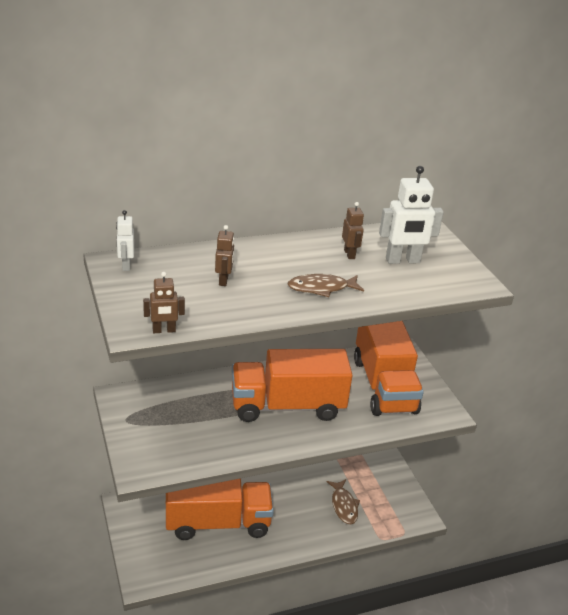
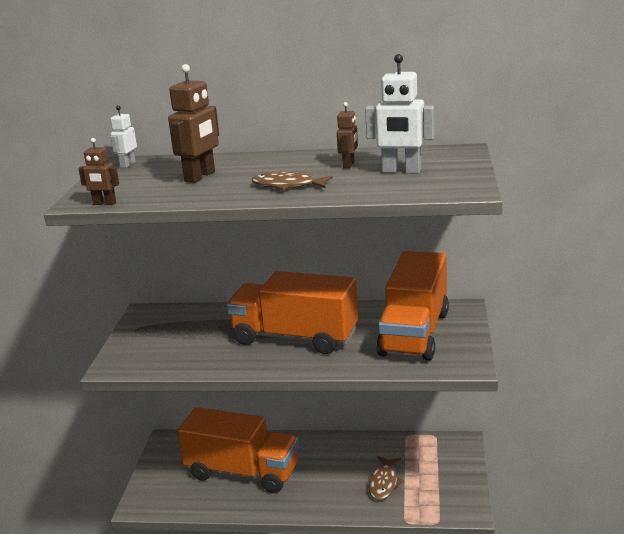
camera: 30 degrees right, 10 degrees down
brown robot [215,225,234,286] -> brown robot [168,64,219,183], size x1.75

